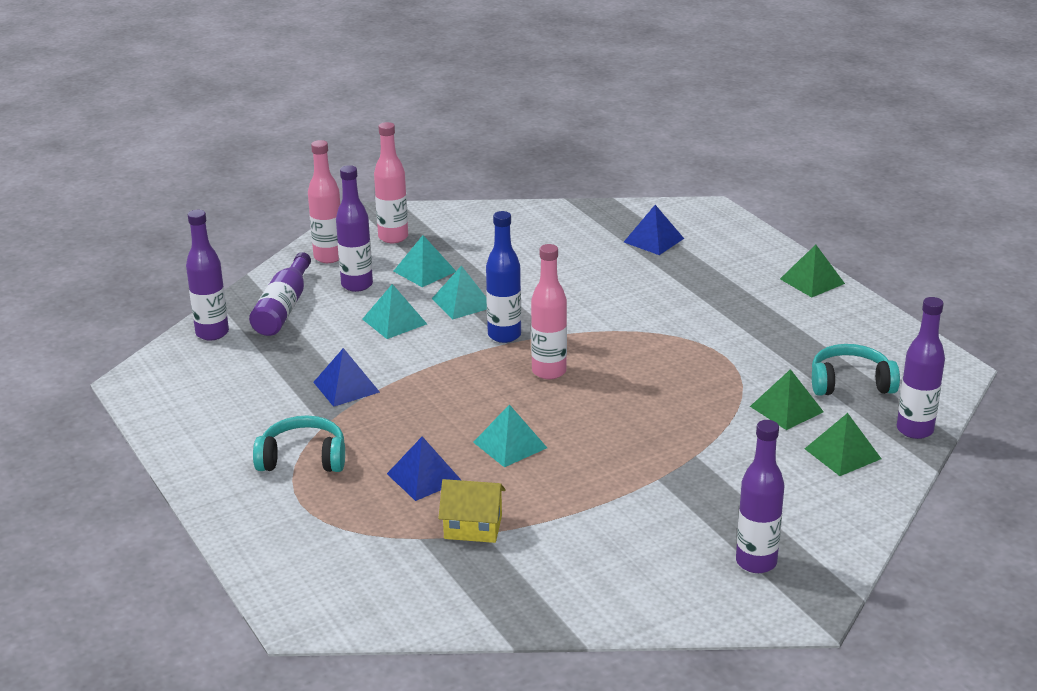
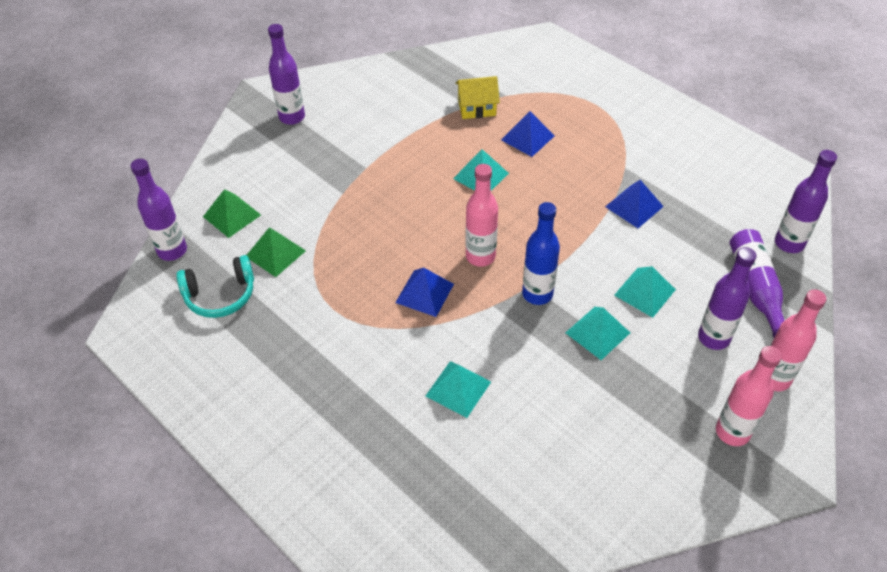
camera: 165 degrees right, 20 degrees up
turquoise headphones [253,415,345,472] -> none
turquoise pyramid [393,235,456,287] -> turquoise pyramid moved to [426,361,491,418]
blue pyramid [624,205,684,255] -> blue pyramid moved to [395,267,454,317]
green pyramid [780,245,845,297] -> none

